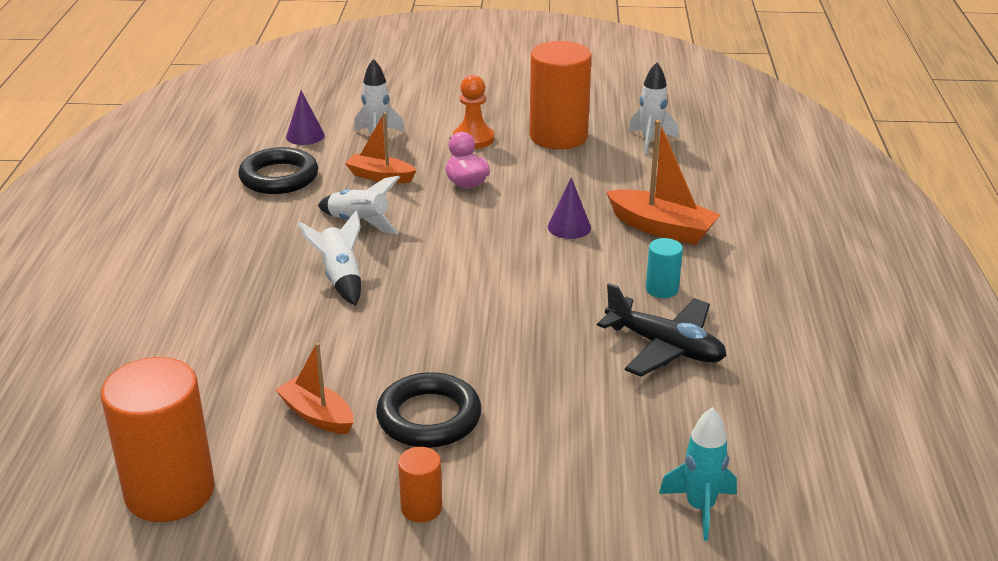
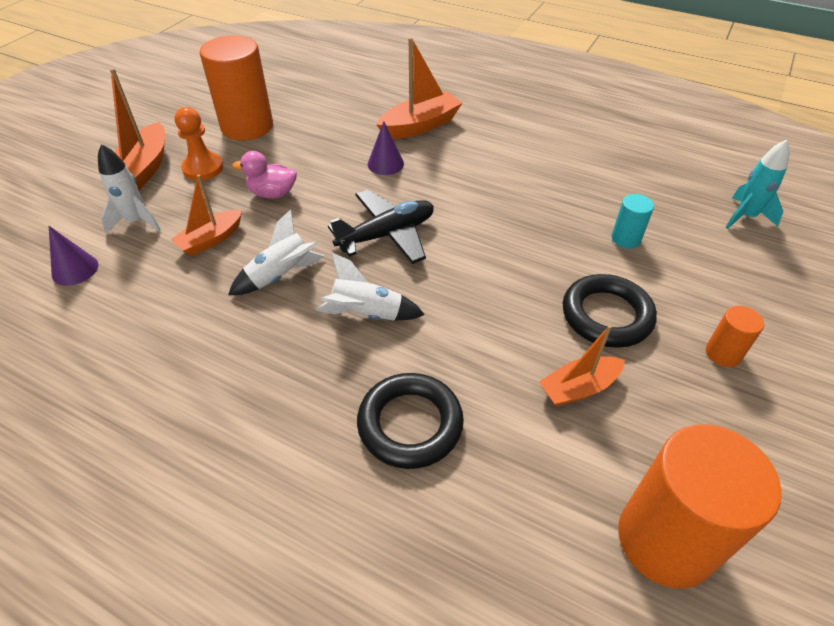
camera: 65 degrees left, 15 degrees up
black ring [238,147,318,194] -> black ring moved to [357,373,464,469]
black plane [597,283,726,376] -> black plane moved to [328,190,434,264]
white rocket [629,62,679,154] -> none
turquoise cylinder [646,238,683,298] -> turquoise cylinder moved to [612,194,654,248]
none -> orange boat [110,68,165,191]

